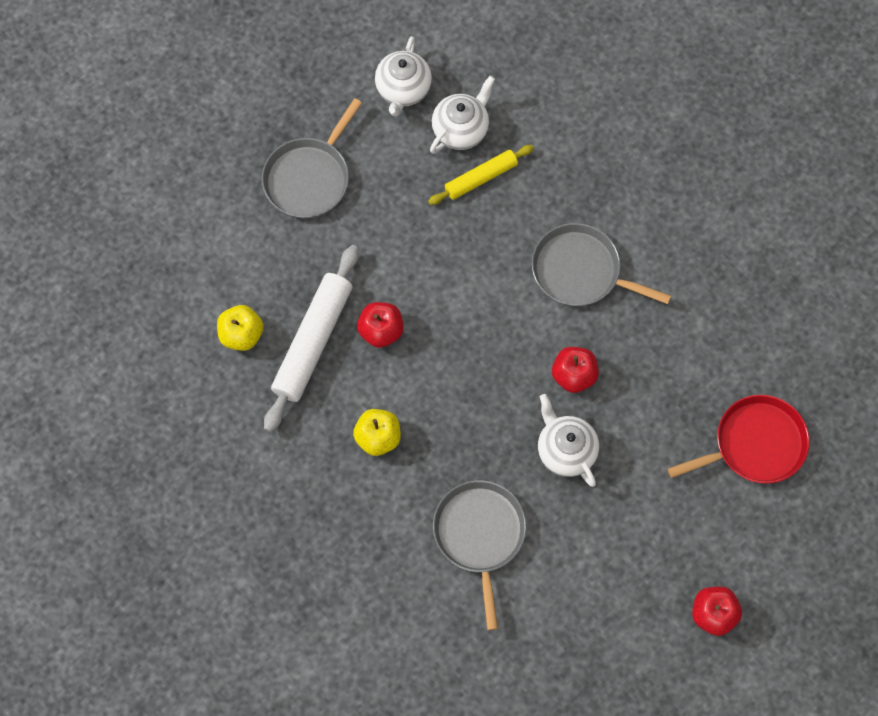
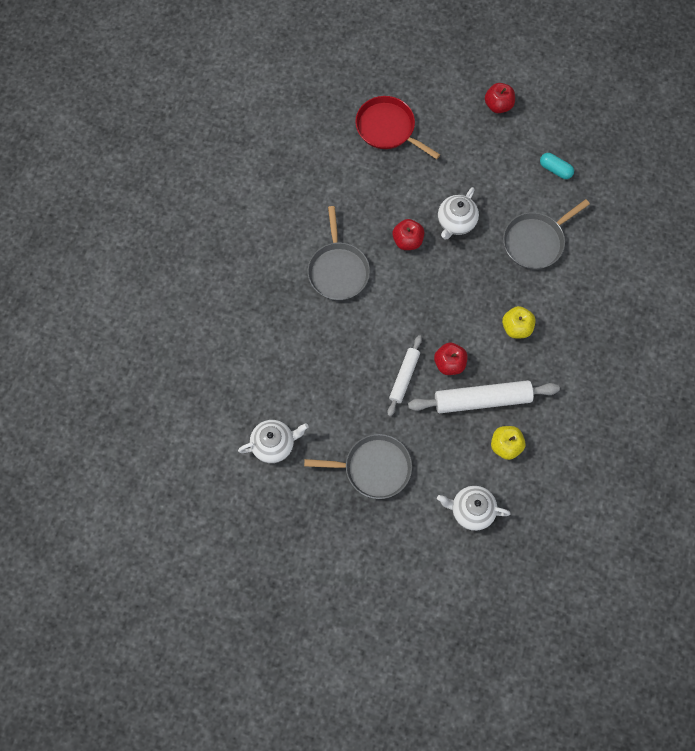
camera: 120 degrees left, 0 degrees up
yellow rolling pin [428,145,534,205] -> none
white teapot [430,76,495,154] -> white teapot moved to [437,486,511,531]
none -> white rolling pin [387,335,422,416]
none -> turquoise capsule [540,153,574,179]

